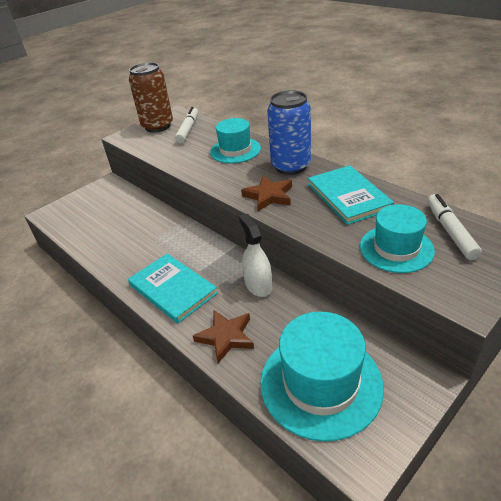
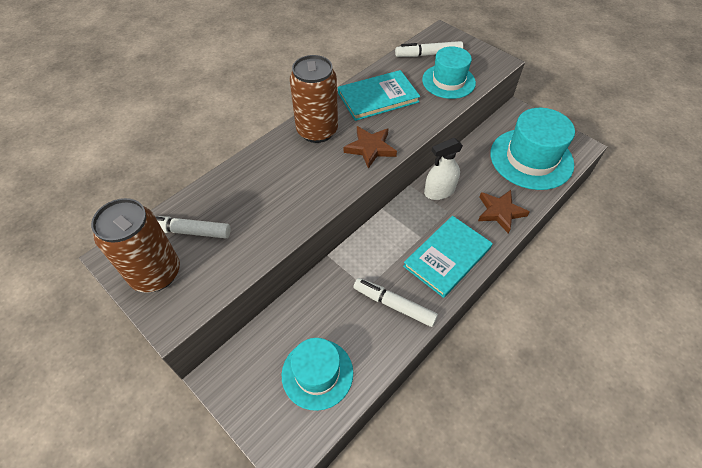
camera: 95 degrees left, 15 degrees up
turquoise hat [210,118,261,163] -> turquoise hat moved to [282,338,353,411]
blue can [267,90,311,175] -> brown can [290,55,338,143]
none -> white marker [353,278,438,327]

